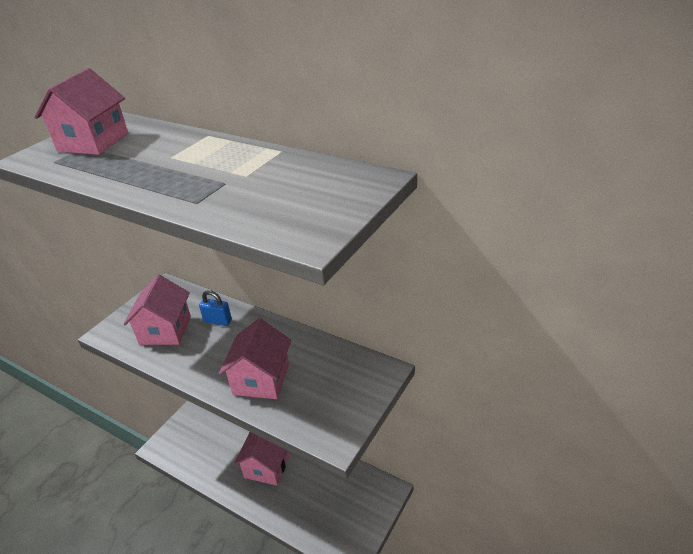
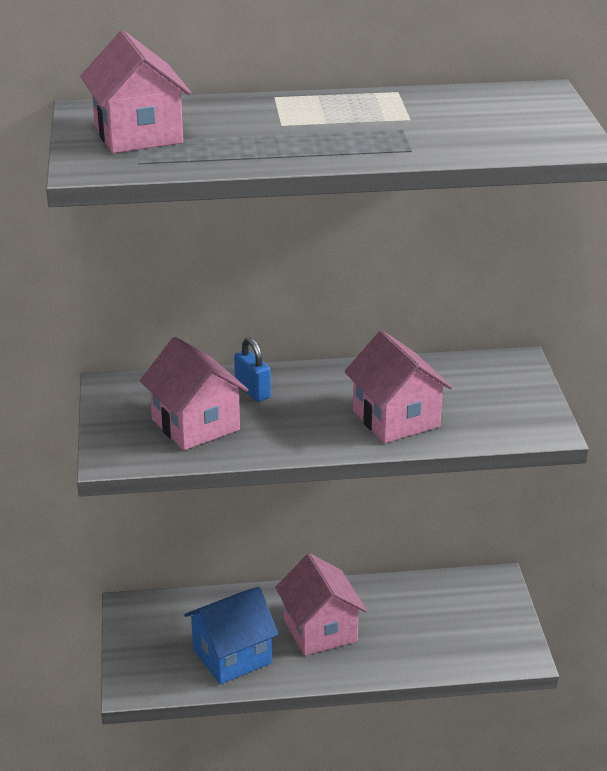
camera: 40 degrees left, 5 degrees down
blue padlock [199,290,232,326] -> blue padlock turned 75 degrees clockwise [234,337,271,402]
none -> blue house [184,587,279,684]

